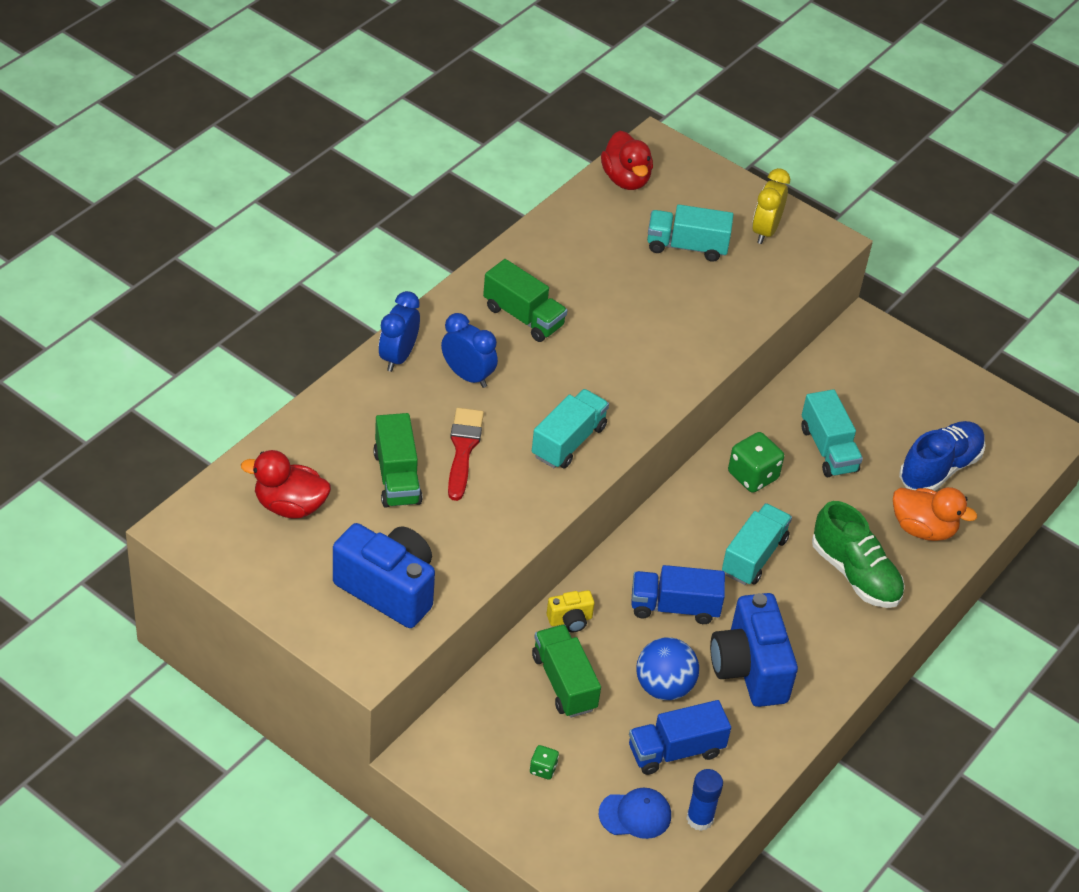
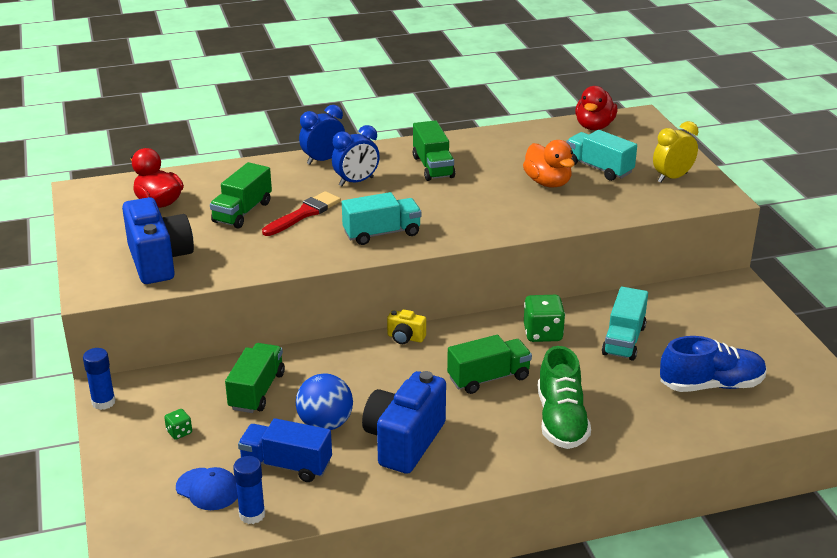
camera: 40 degrees right, 15 degrees down
blue clock [441,313,498,388] -> blue clock turned 75 degrees clockwise [332,125,380,186]
yellow camera [547,590,595,632] -> yellow camera moved to [387,309,426,344]
blue truck [631,565,725,624] -> none
turquoise truck [722,503,792,585] -> green truck [447,335,532,394]
orange duck [893,487,977,541] -> orange duck moved to [523,140,575,188]
none -> blue glue stick [83,348,116,410]

